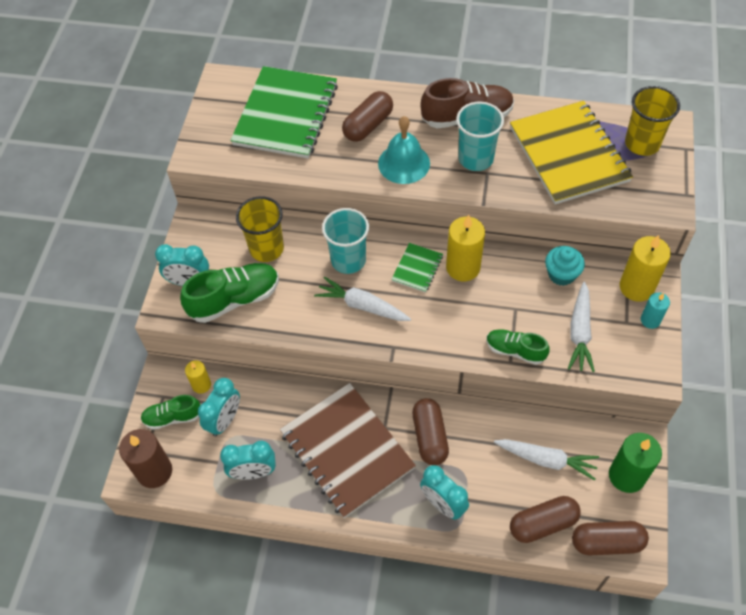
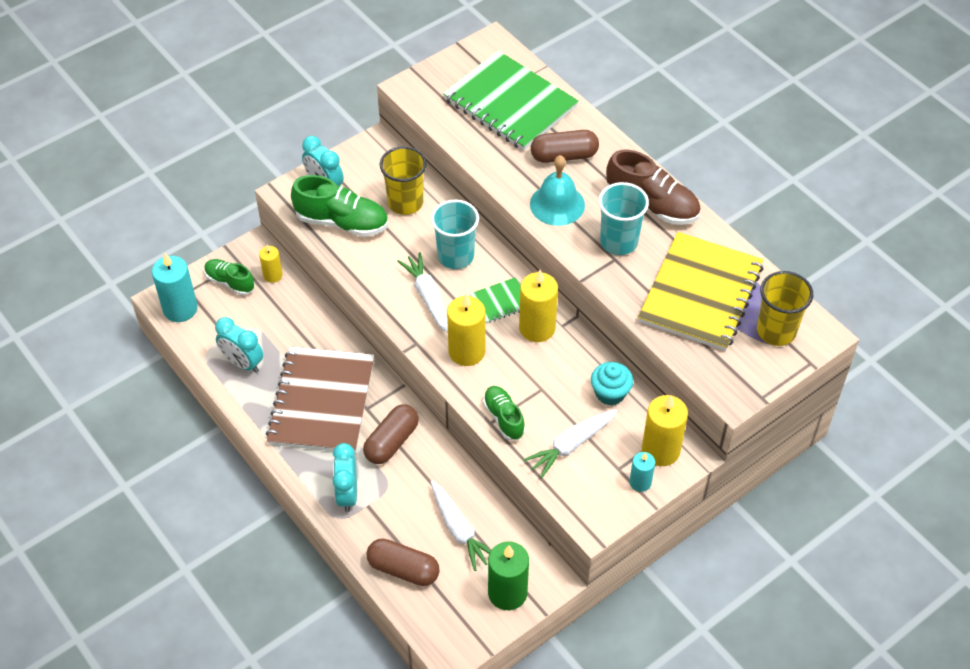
camera: 40 degrees right, 5 degrees down
brown candle [119,429,172,488] -> turquoise candle [152,253,198,322]
turquoise clock [198,378,240,437] -> none
green notebook [230,66,338,159] -> green notebook turned 75 degrees clockwise [443,50,579,151]
brown capsule [572,521,649,555] -> none
none -> yellow candle [447,294,485,366]

